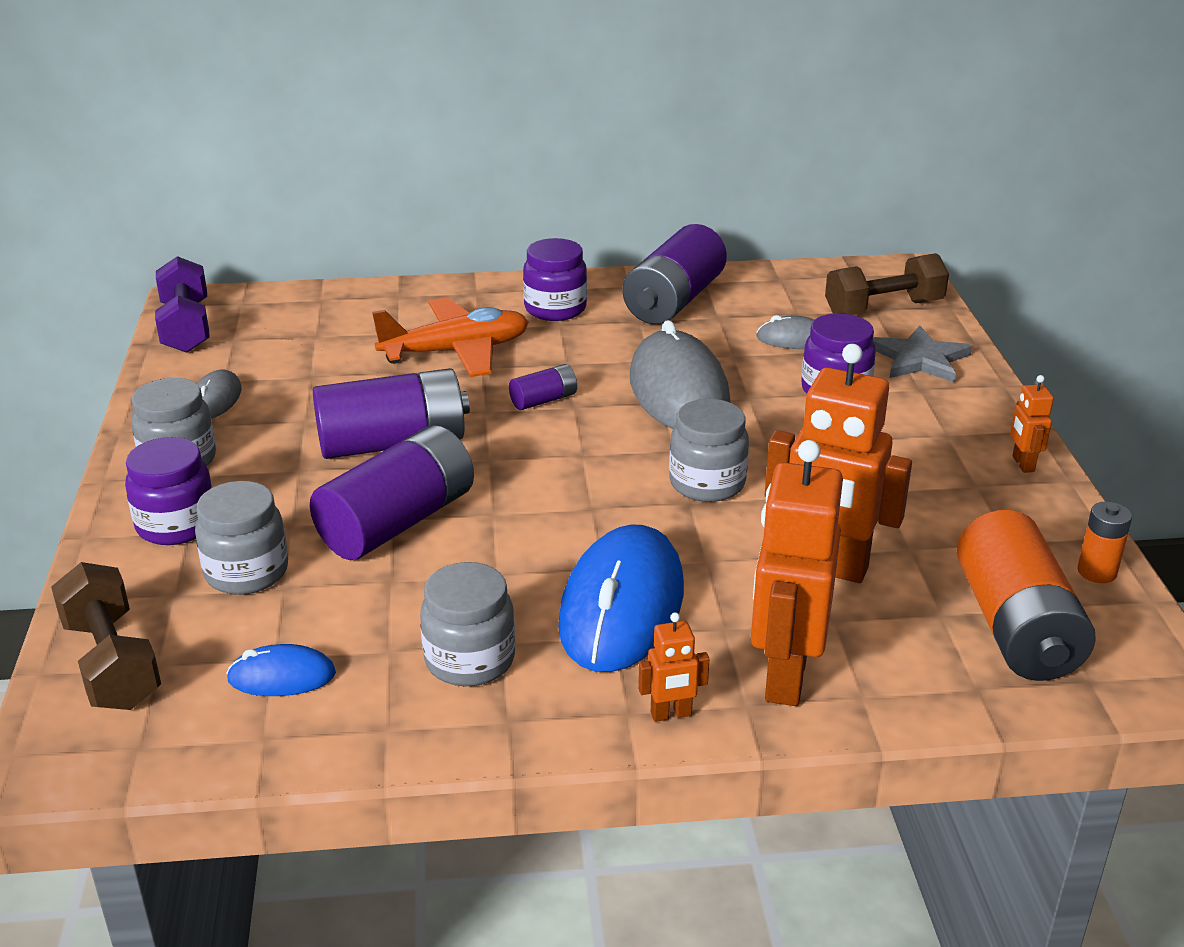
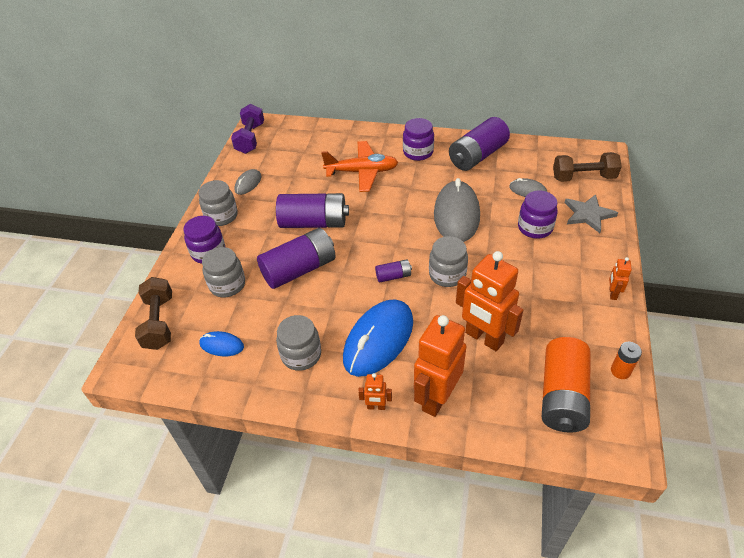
camera: 20 degrees right, 15 degrees up
purple battery [509,364,577,410] -> purple battery moved to [375,259,412,282]

